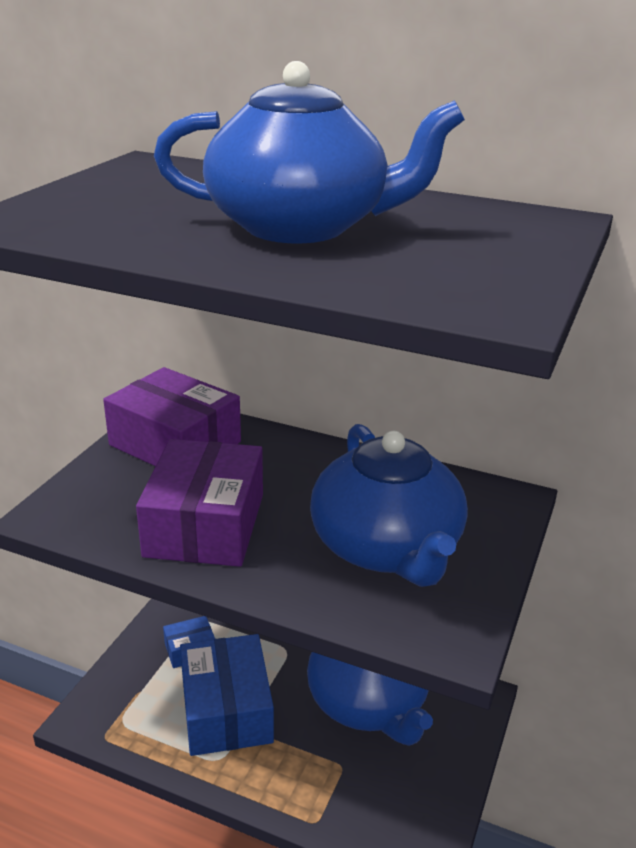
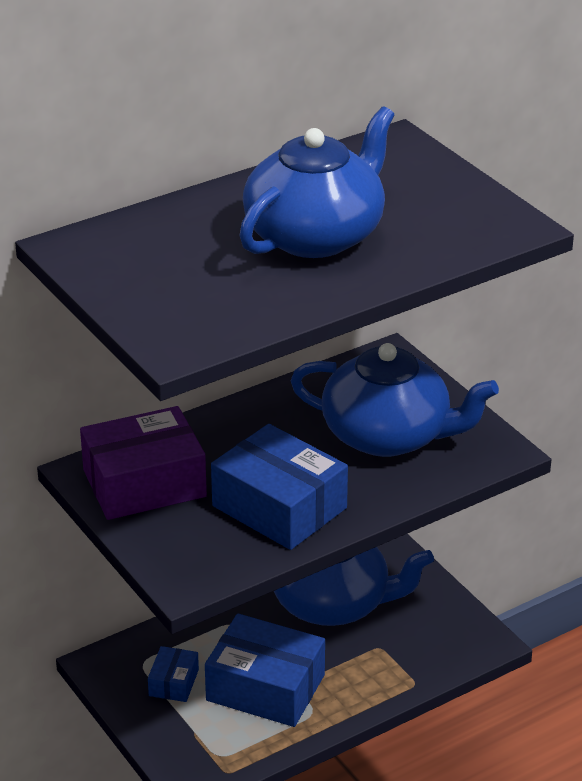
camera: 55 degrees left, 5 degrees up
purple box [136,439,263,567] -> blue box [211,424,348,550]

